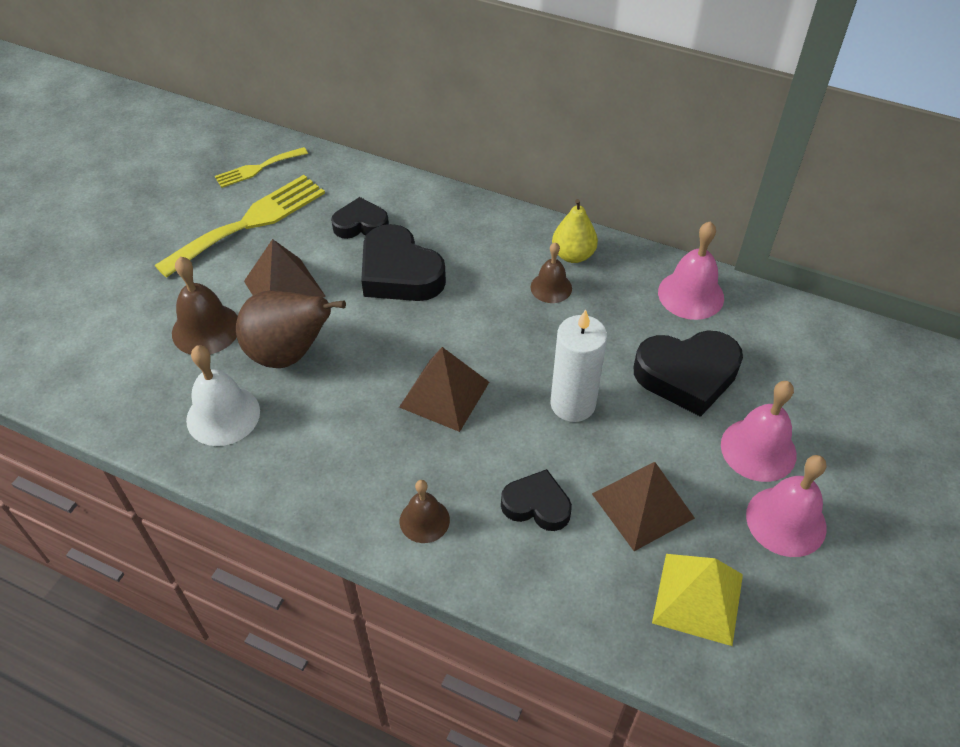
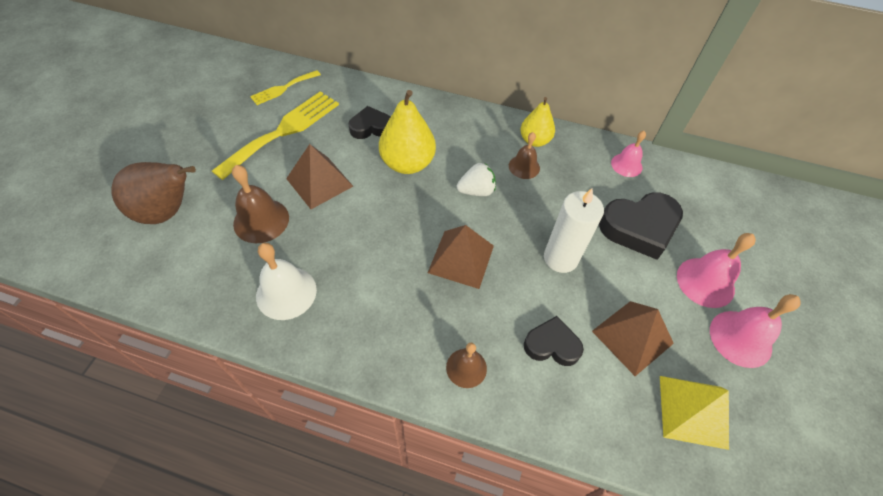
camera: 10 degrees left, 5 degrees up
brown pear [236,291,346,368] -> brown pear moved to [111,162,196,224]
black heart [361,224,446,301] -> yellow pear [379,90,436,174]
pink bell [658,221,724,320] -> pink bell [611,131,646,177], size x0.64
none -> white strawberry [457,163,496,196]

